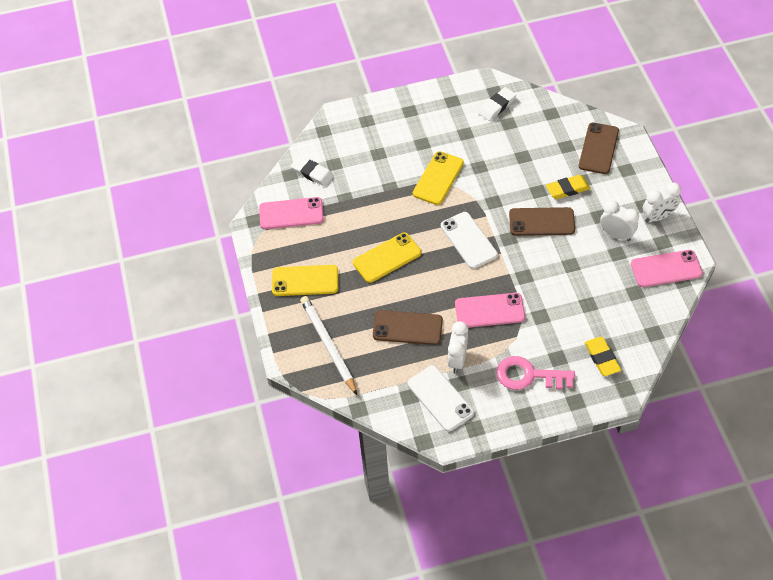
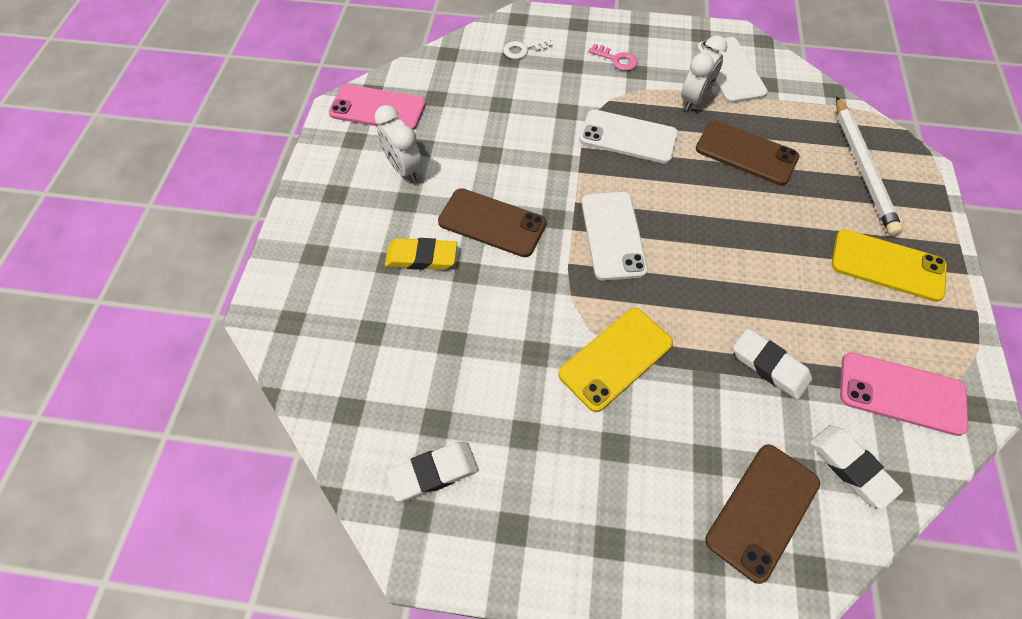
camera: 160 degrees left, 5 degrees up
yellow phone [353,233,421,283] -> none
pink phone [455,293,525,328] -> white phone [579,109,678,164]
pink key [496,356,575,390] -> pink key [588,44,638,71], size x0.54
brown phone [579,122,619,174] -> brown phone moved to [705,444,820,584]
yellow eraser [584,337,621,376] -> white key [503,37,553,59]
white clock [643,182,681,222] -> none
none -> white eraser [733,328,812,400]

